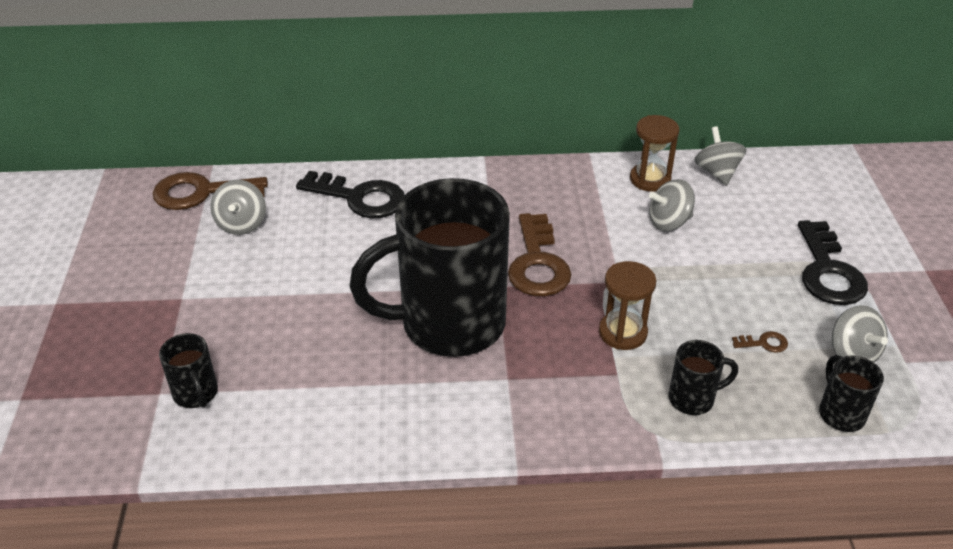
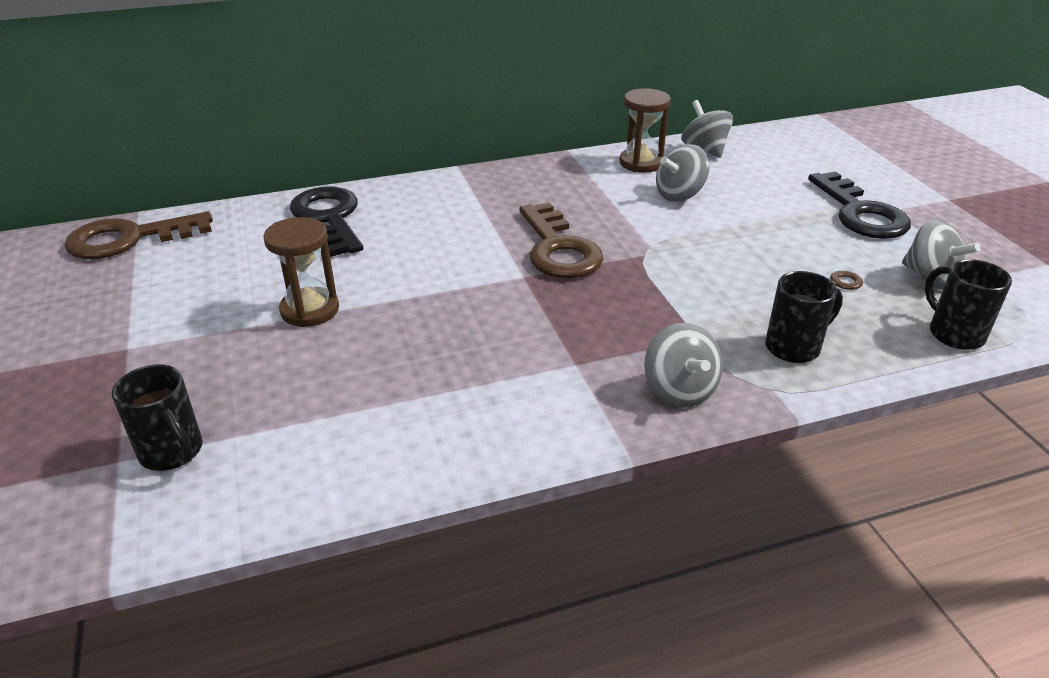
camera: 15 degrees left, 5 degrees down
grey spinning top [210,180,266,235] -> grey spinning top moved to [644,323,723,408]
black key [296,171,405,218] -> black key turned 120 degrees counterclockwise [290,186,363,257]
black mug [349,178,510,357] -> none
brown hourglass [599,261,656,350] -> brown hourglass moved to [263,217,339,327]

